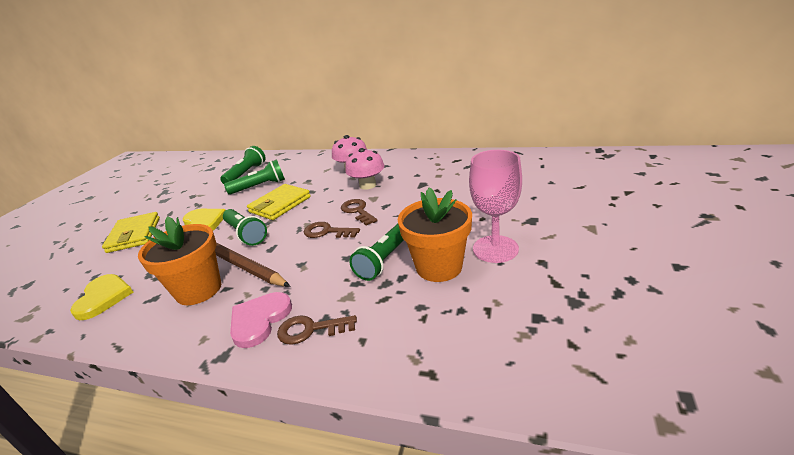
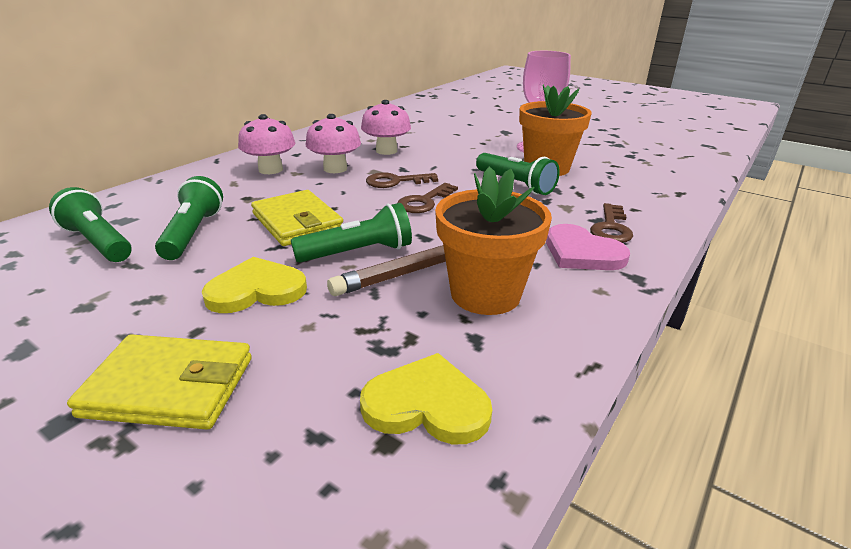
camera: 75 degrees left, 0 degrees up
none -> pink mushroom [361,100,411,155]

